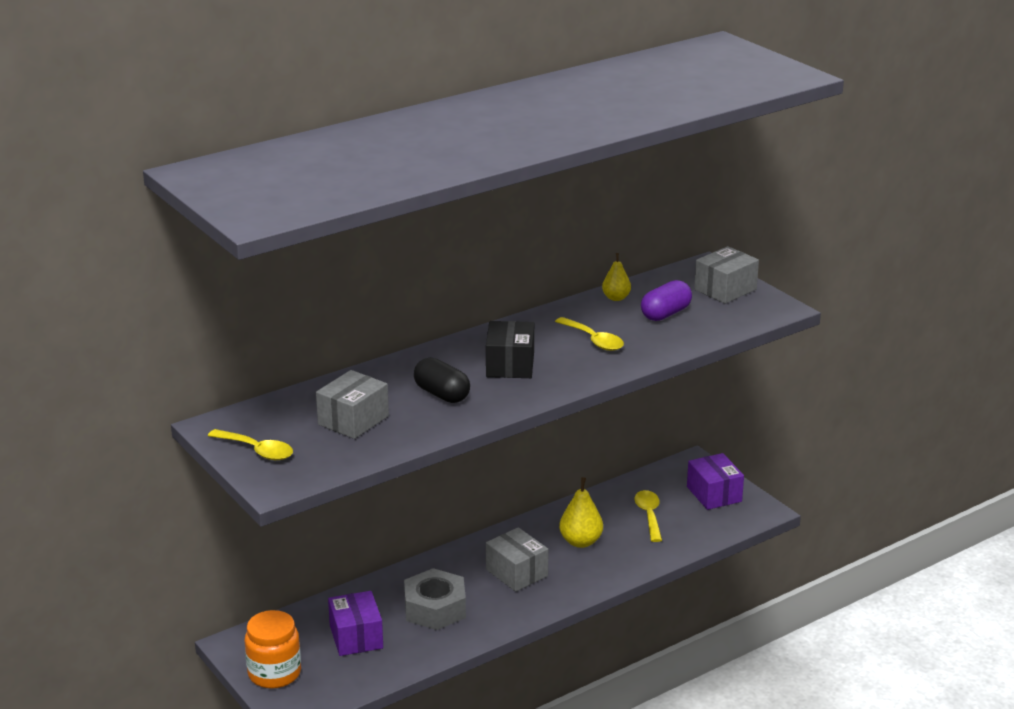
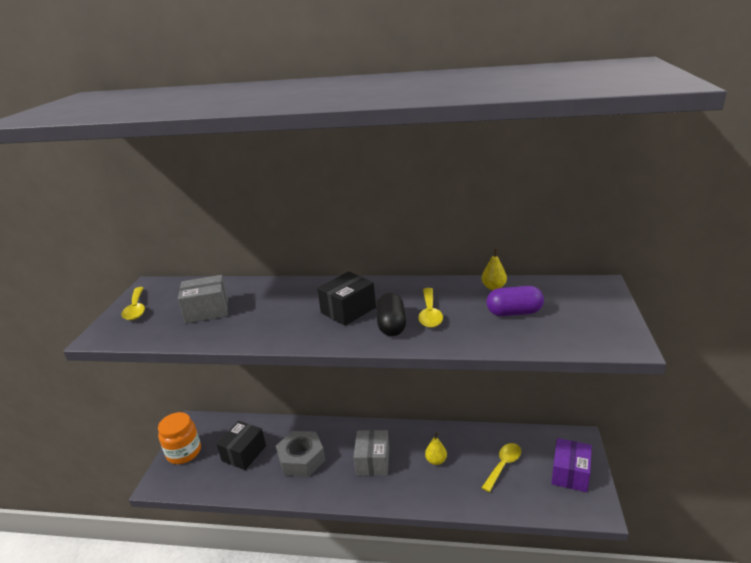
camera: 45 degrees right, 0 degrees up
purple box [328,591,383,656] -> black box [217,421,266,470]
black capsule [414,358,470,403] -> black capsule moved to [376,293,406,336]
yellow pear [559,477,603,548] -> yellow pear [425,432,447,465], size x0.64
grey box [694,246,759,304] -> none

